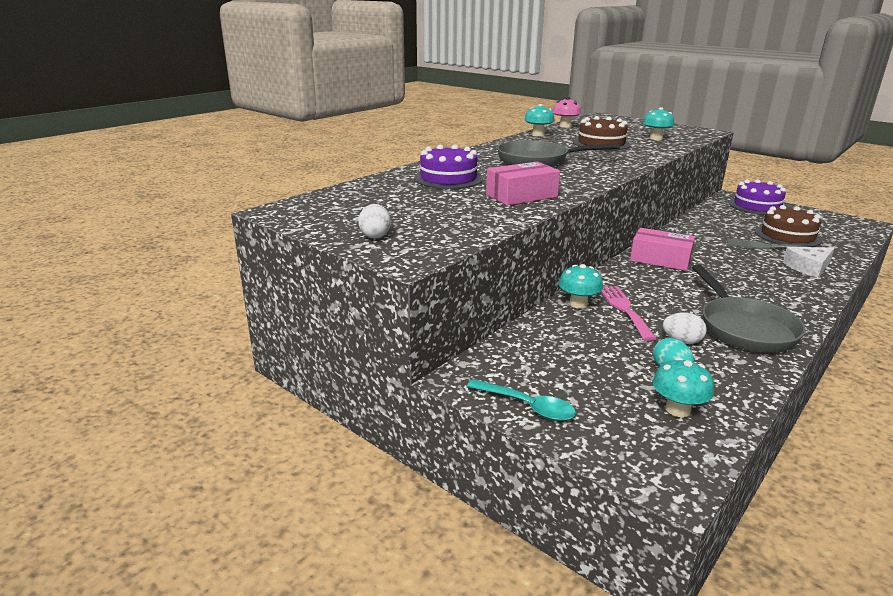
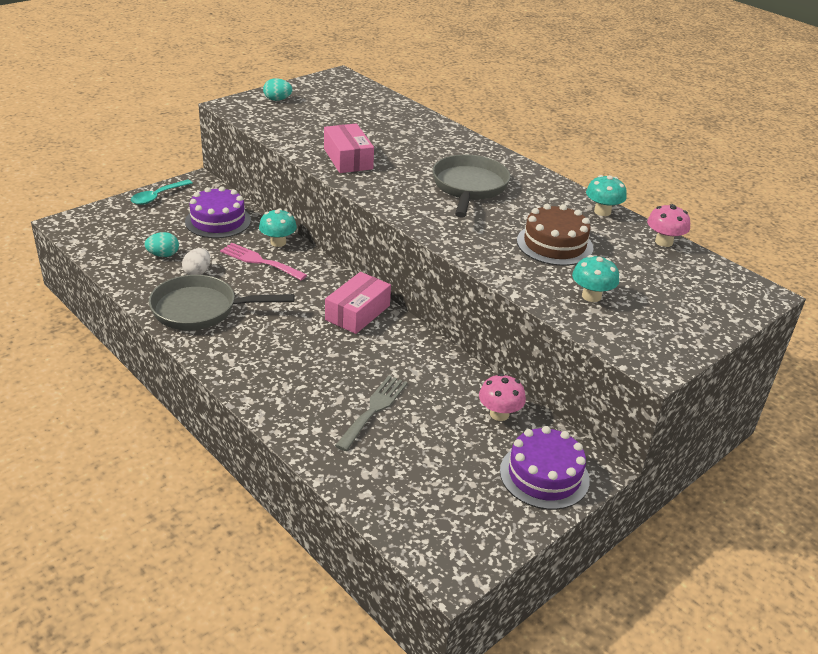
camera: 95 degrees right, 10 degrees up
white egg [358,204,391,239] -> turquoise egg [263,78,292,101]
purple cake [414,145,483,189] -> purple cake moved to [185,186,251,238]
pink fork [601,286,657,341] -> pink fork turned 150 degrees counterclockwise [220,243,307,280]
turquoise mushroom [653,358,714,417] -> none
brown cake [755,205,823,247] -> none
white cheese [783,247,834,278] -> none
none -> pink mushroom [479,374,526,421]

